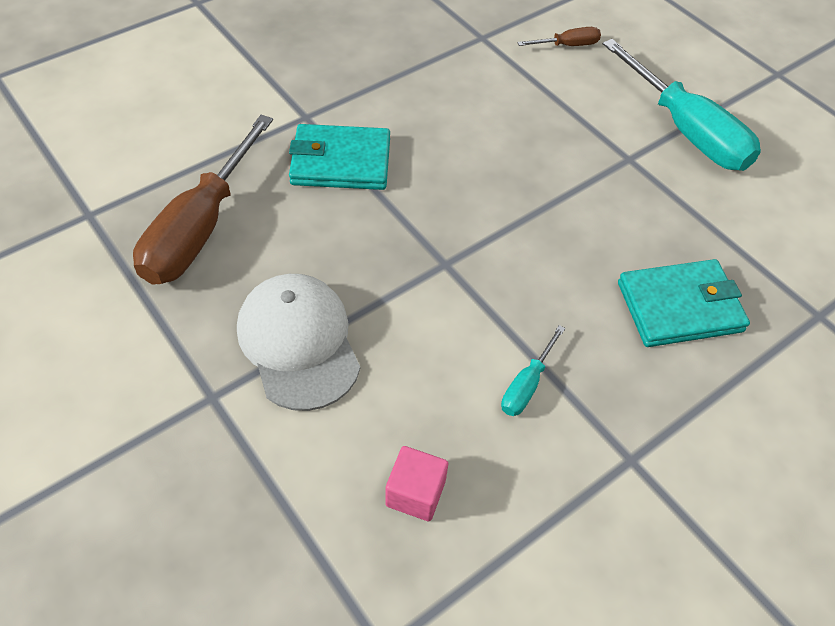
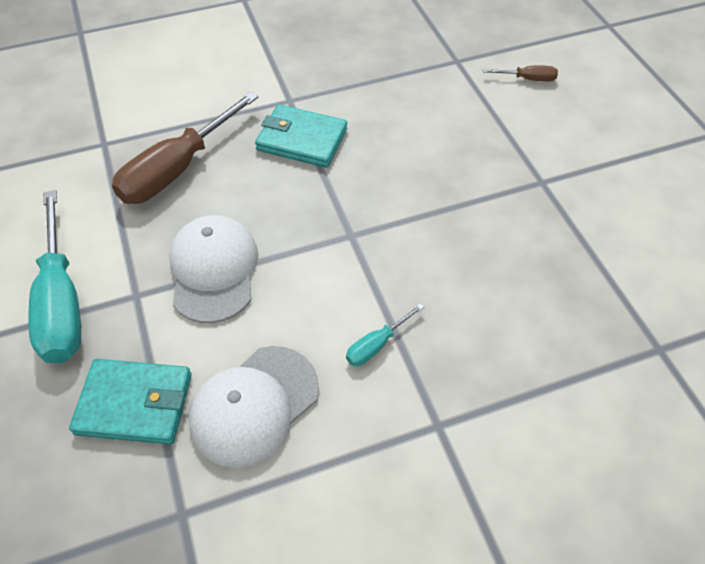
camera: 20 degrees right, 0 degrees up
pink cube [385,446,448,521] -> white cap [189,346,319,468]
turquoise screwdriver [603,39,761,171] -> turquoise screwdriver moved to [29,190,81,363]
turquoise wallet [618,259,750,347] -> turquoise wallet moved to [69,359,192,444]

